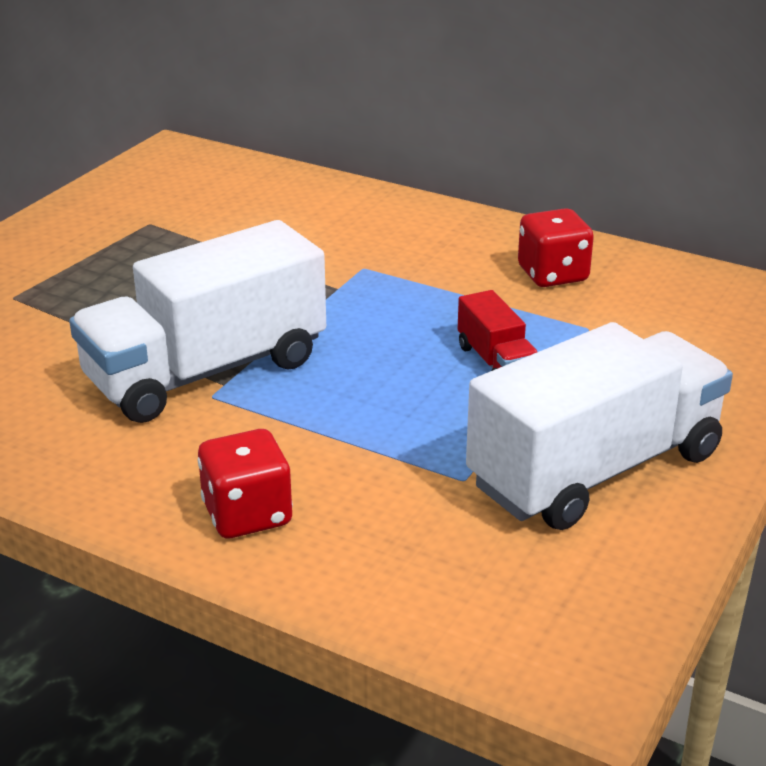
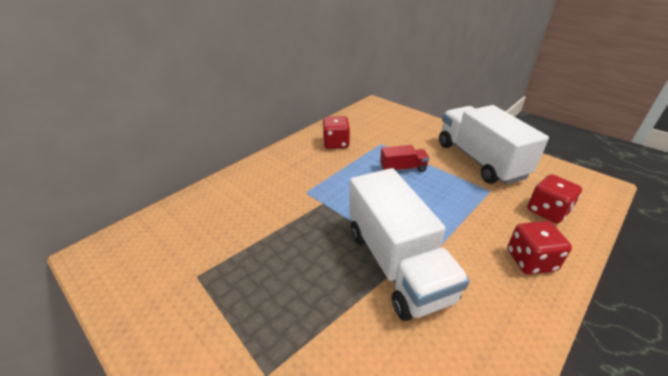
camera: 75 degrees left, 5 degrees up
none -> red dice [527,174,582,224]

